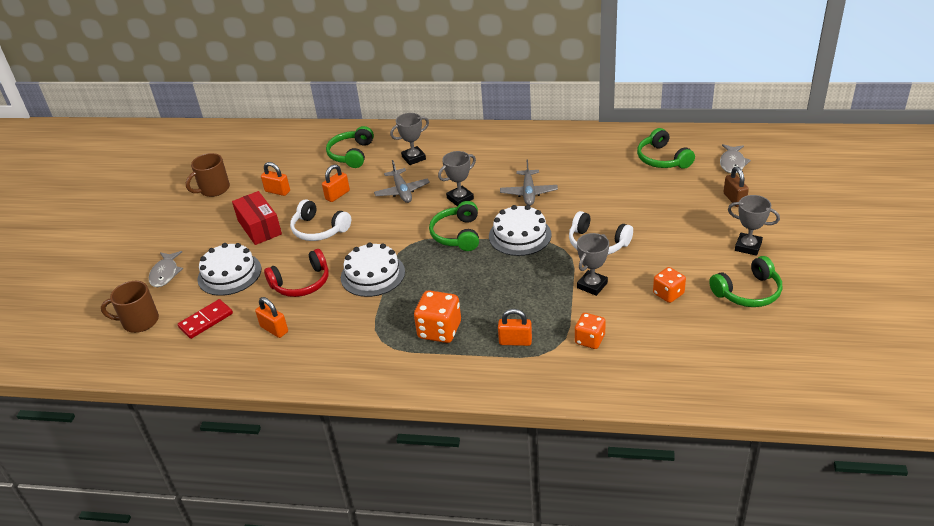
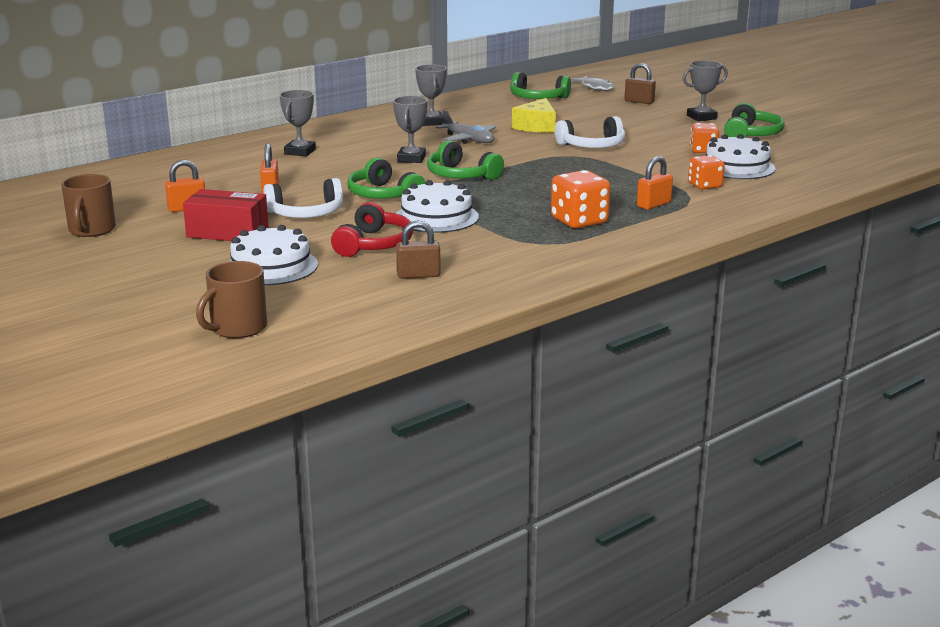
camera: 50 degrees left, 15 degrees down
grey fish [149,251,183,287] -> none
red domino [178,299,233,339] -> none
orange padlock [255,297,288,338] -> brown padlock [396,221,441,279]
green headphones [326,126,374,168] -> green headphones moved to [347,158,425,198]
grey plane [374,160,430,203] -> none
white cake [489,205,552,256] -> white cake moved to [706,134,775,179]
grey trophy [577,233,609,296] -> grey trophy moved to [415,64,447,126]
none -> yellow cheese [512,98,556,133]

